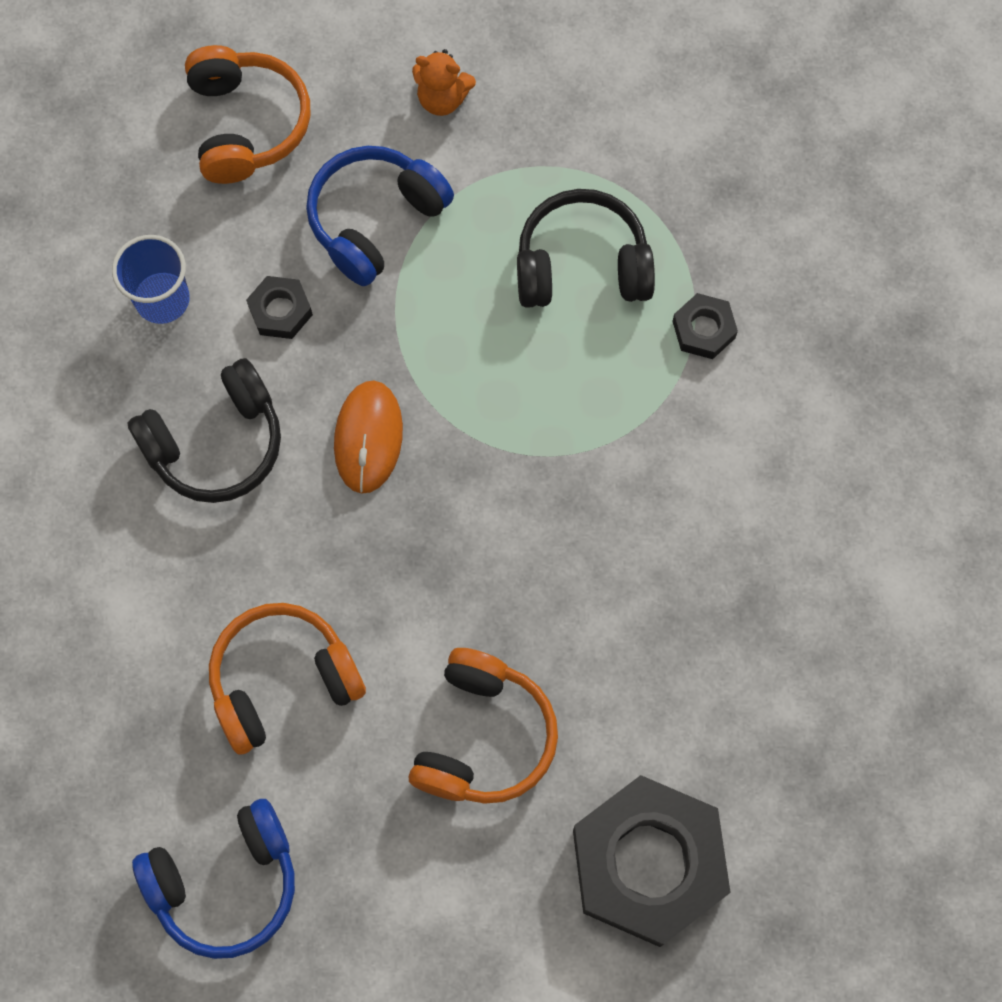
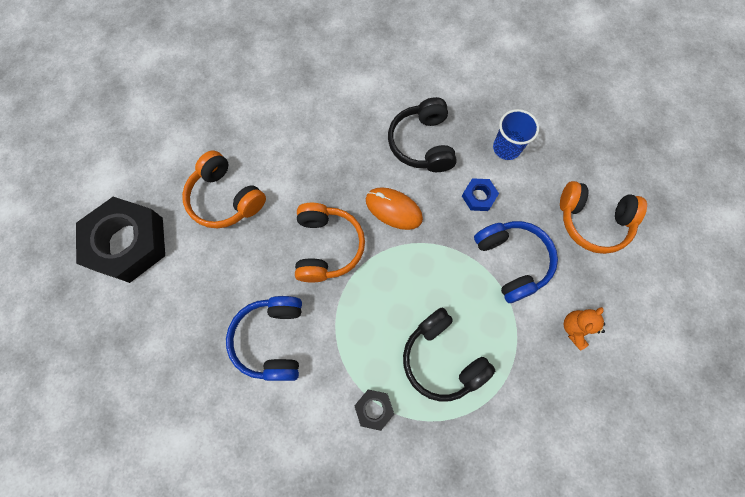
camera: 115 degrees right, 0 degrees up
blue headphones [132,799,295,959] -> blue headphones moved to [226,296,302,381]
orange headphones [209,603,366,755] -> orange headphones moved to [295,203,365,282]
black nut [246,276,313,339] -> blue nut [462,178,499,211]
black headphones [517,189,655,308] -> black headphones turned 120 degrees clockwise [403,308,495,402]

